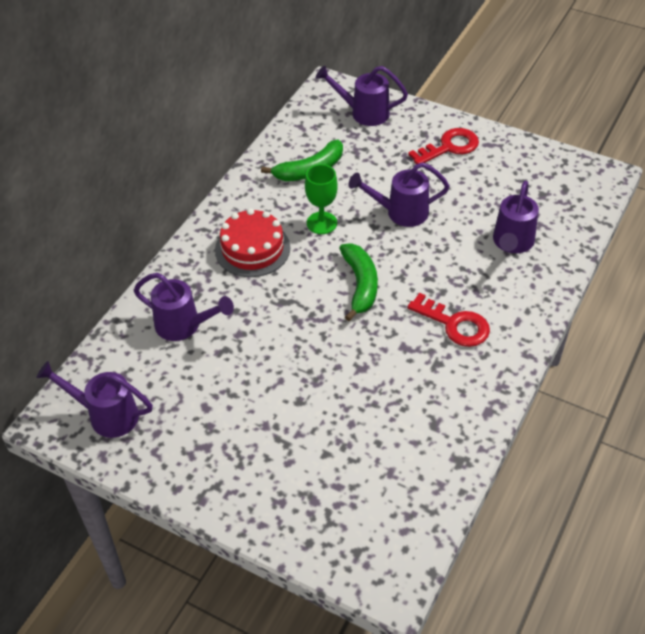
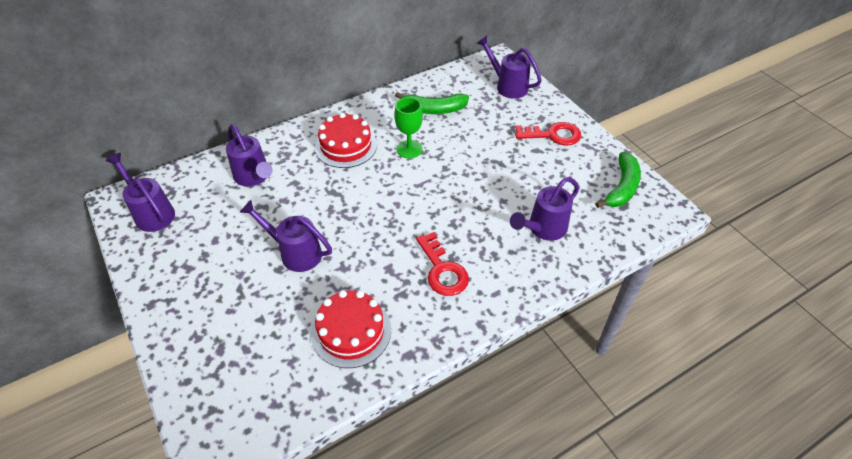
camera: 30 degrees right, 0 degrees up
green banana [339,244,378,321] -> green banana moved to [596,152,641,208]
purple watering can [348,162,449,227] -> purple watering can moved to [240,200,332,272]
none -> red cake [311,290,391,368]

